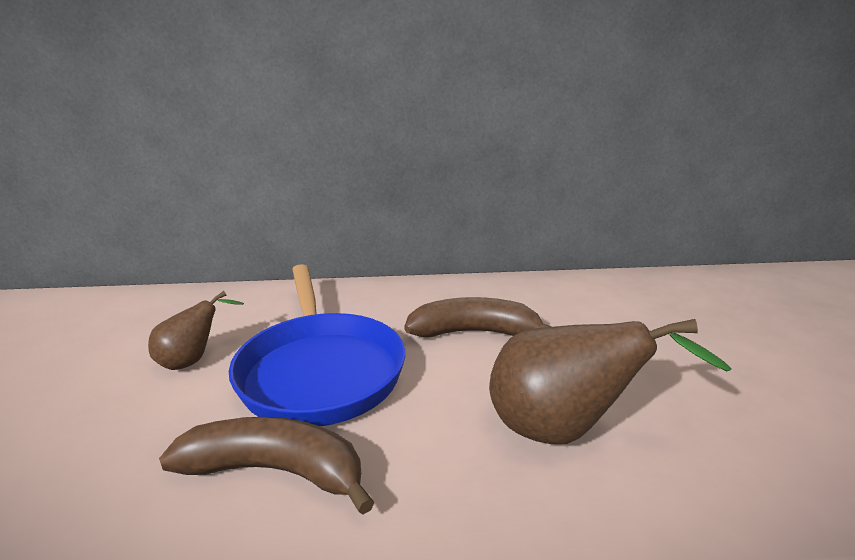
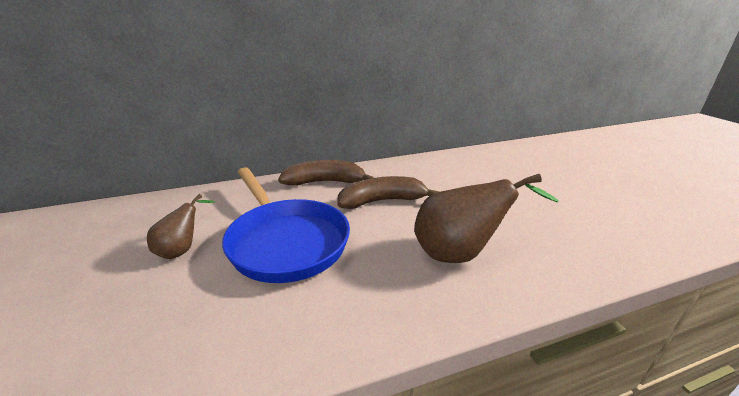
camera: 15 degrees left, 5 degrees up
brown banana [159,417,375,515] -> brown banana moved to [278,160,374,186]

